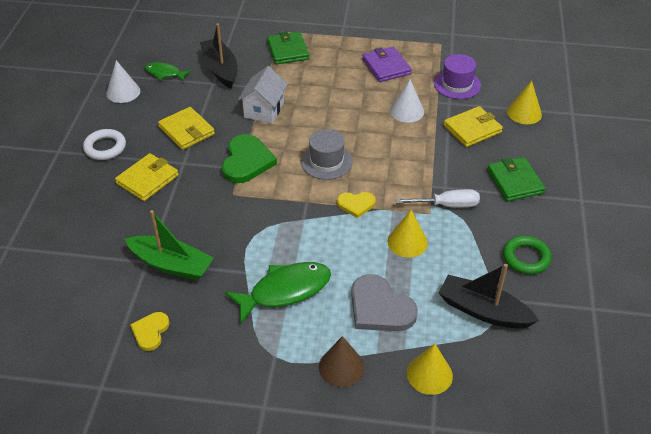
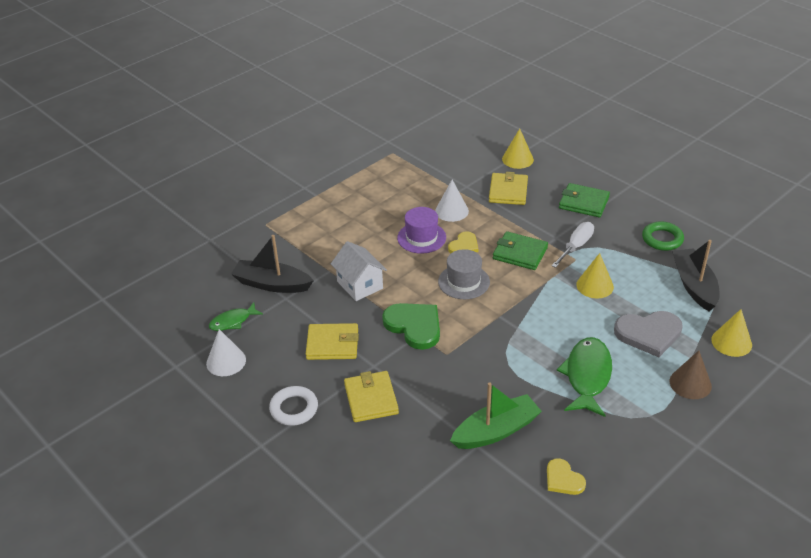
camera: 50 degrees left, 5 degrees down
green wallet [267,31,309,64] -> green wallet moved to [493,231,548,270]
yellow heart [337,192,376,218] -> yellow heart moved to [448,231,478,253]
purple wallet [362,47,412,82] -> none
purple hat [434,54,481,99] -> purple hat moved to [397,207,446,254]
black boat [439,264,539,329] -> black boat turned 105 degrees clockwise [672,240,720,311]

